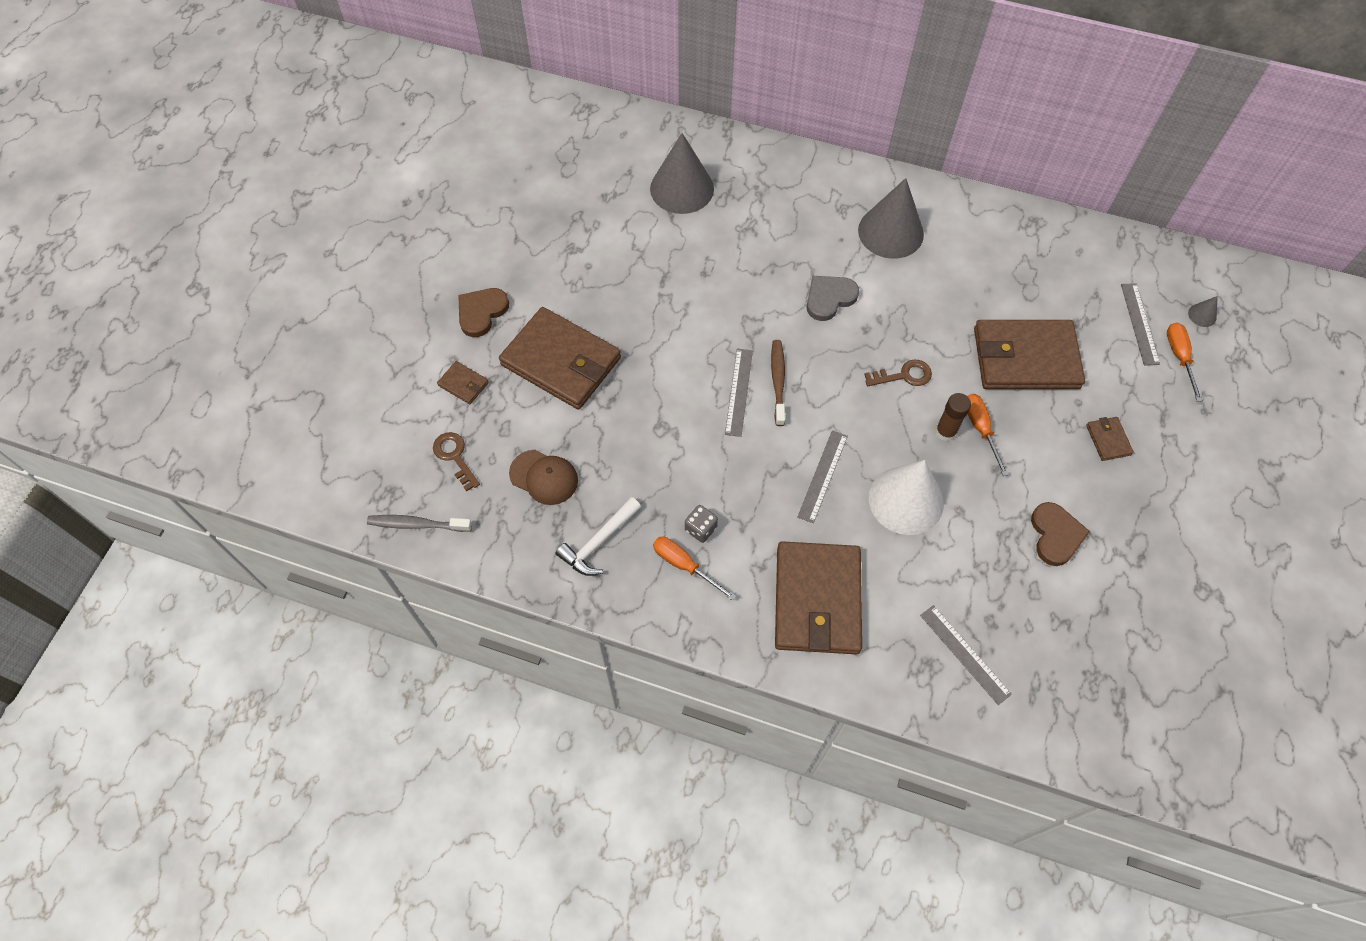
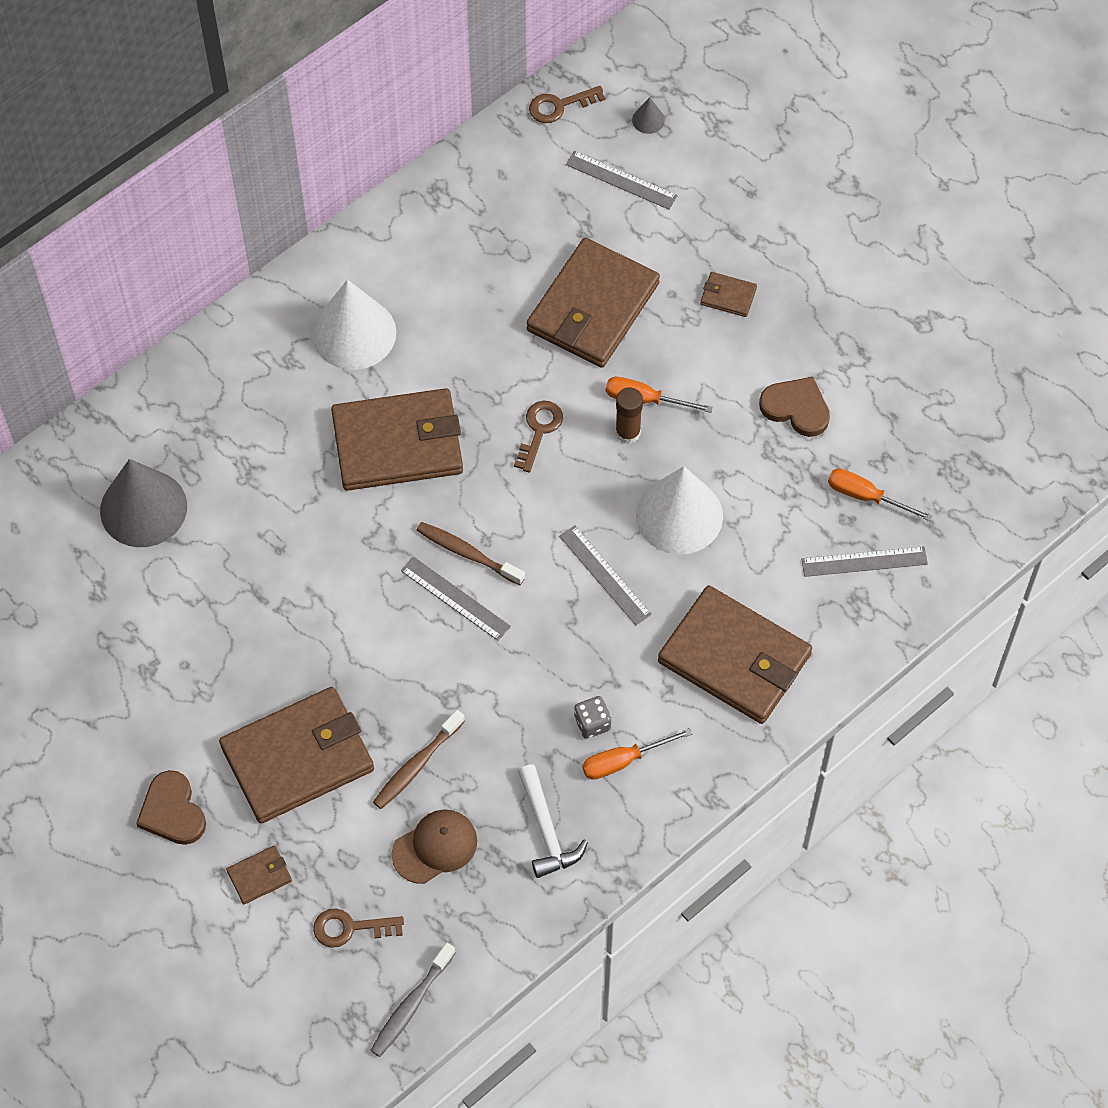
camera: 60 degrees left, 0 degrees up
grey heart [806,276,859,321] -> brown wallet [331,388,463,491]
grey cone [858,178,924,259] -> white cone [312,280,396,370]
orange screwdriver [1167,322,1203,402] -> orange screwdriver moved to [828,469,934,522]
none -> brown toothbrush [373,710,465,809]
none -> brown key [529,86,605,123]

